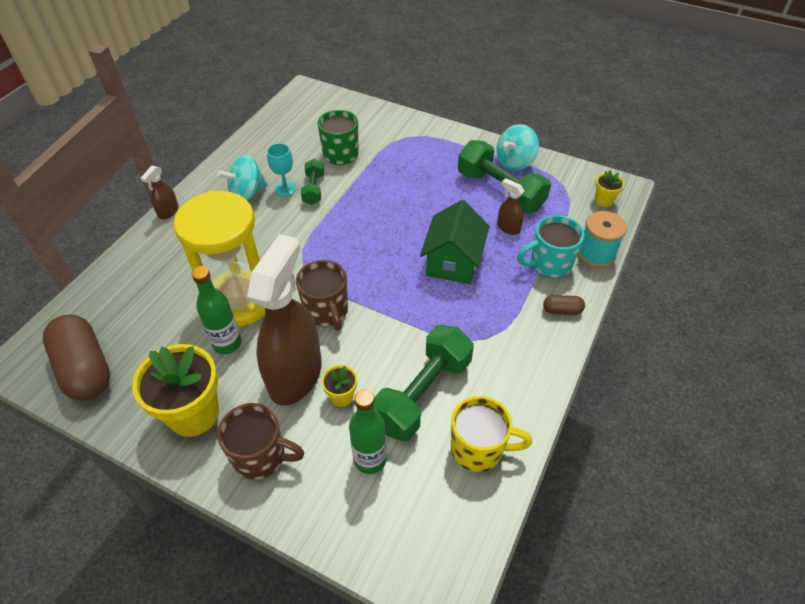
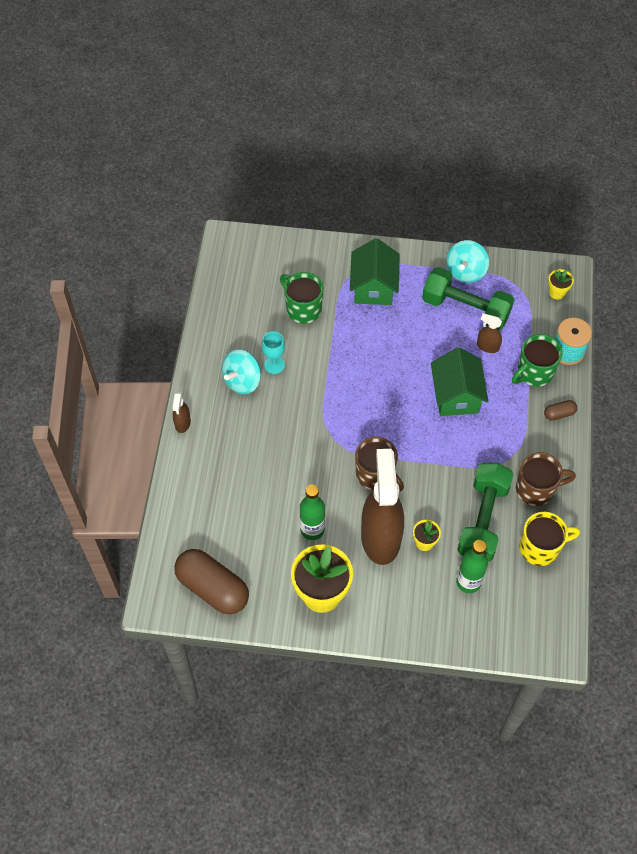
camera: 20 degrees left, 10 degrees up
yellow hourglass [173,190,265,327] -> none
brown mug [217,403,304,480] -> brown mug moved to [516,452,576,506]
green dumbbell [301,159,324,205] -> none
turquoise mug [517,215,584,278] -> green mug [512,334,562,387]
none -> green house [350,238,400,305]

